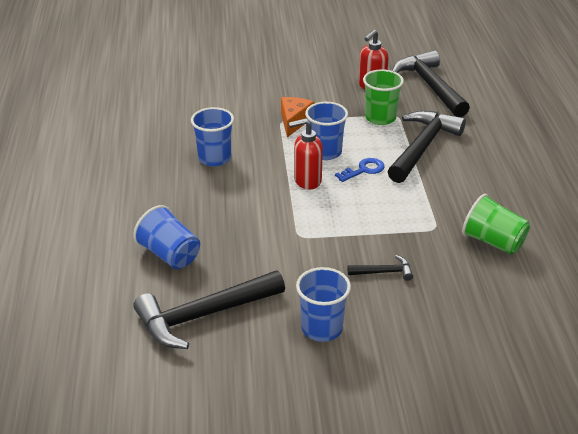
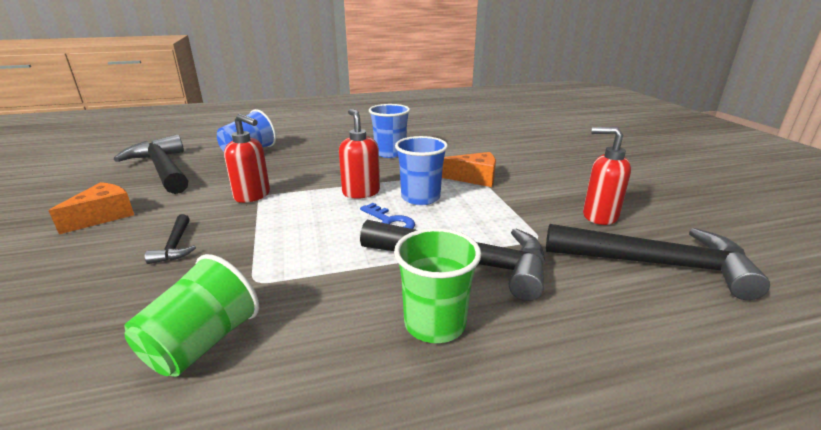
camera: 80 degrees right, 10 degrees down
blue cup [296,267,351,342] -> orange cheese [49,182,134,234]
green cup [363,69,404,125] -> green cup moved to [394,228,481,343]
black hammer [392,50,470,117] -> black hammer turned 45 degrees clockwise [546,224,770,300]
none -> red soap dispenser [224,114,270,203]

